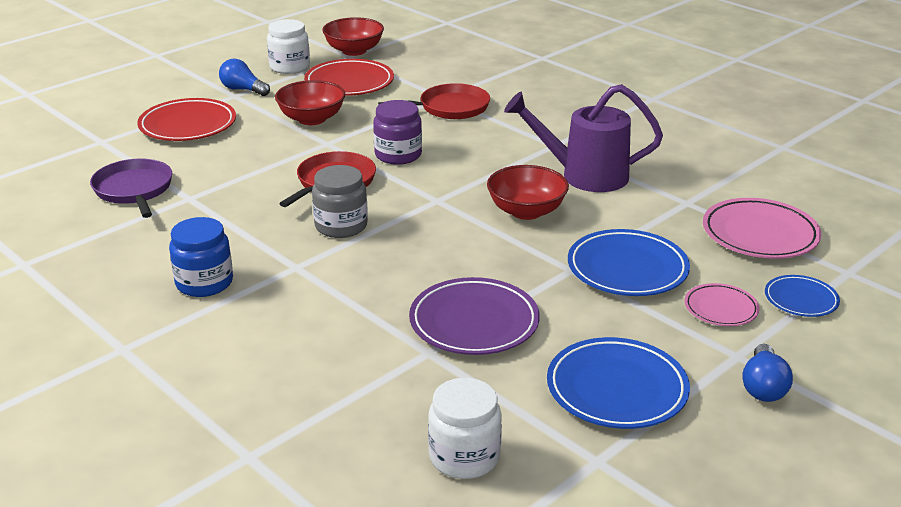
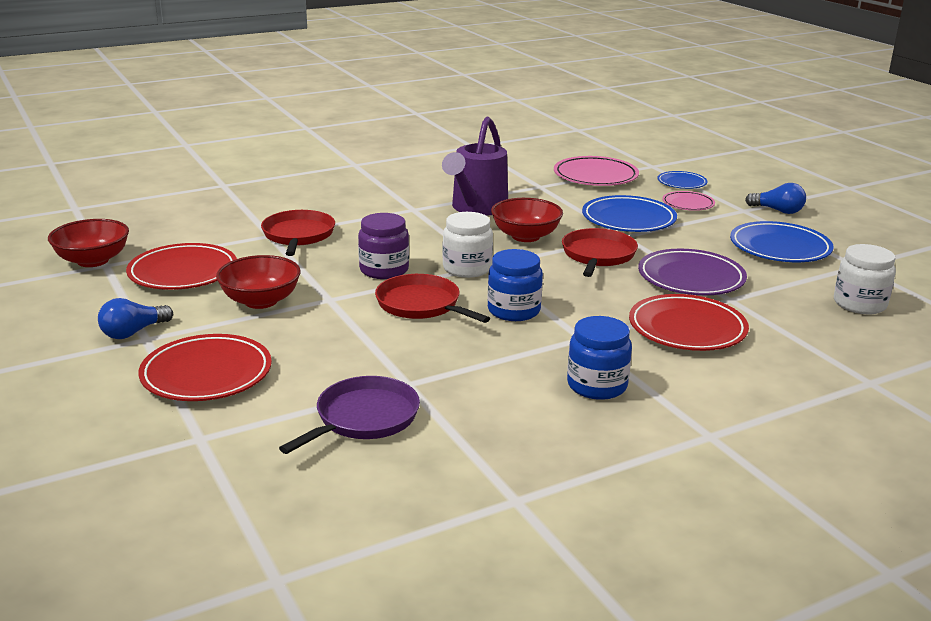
camera: 75 degrees left, 5 degrees down
purple pan [90,158,172,218] -> purple pan turned 135 degrees clockwise [279,376,420,454]
white jar [267,19,310,74] -> white jar moved to [443,212,493,278]
grey jar [312,165,368,238] -> blue jar [488,249,543,321]
none -> red pan [562,228,638,277]
none -> red plate [629,294,749,351]

